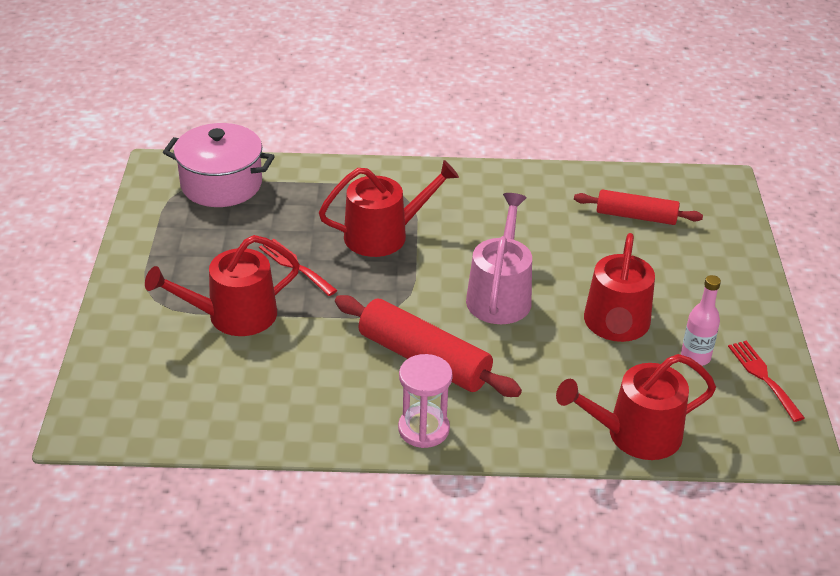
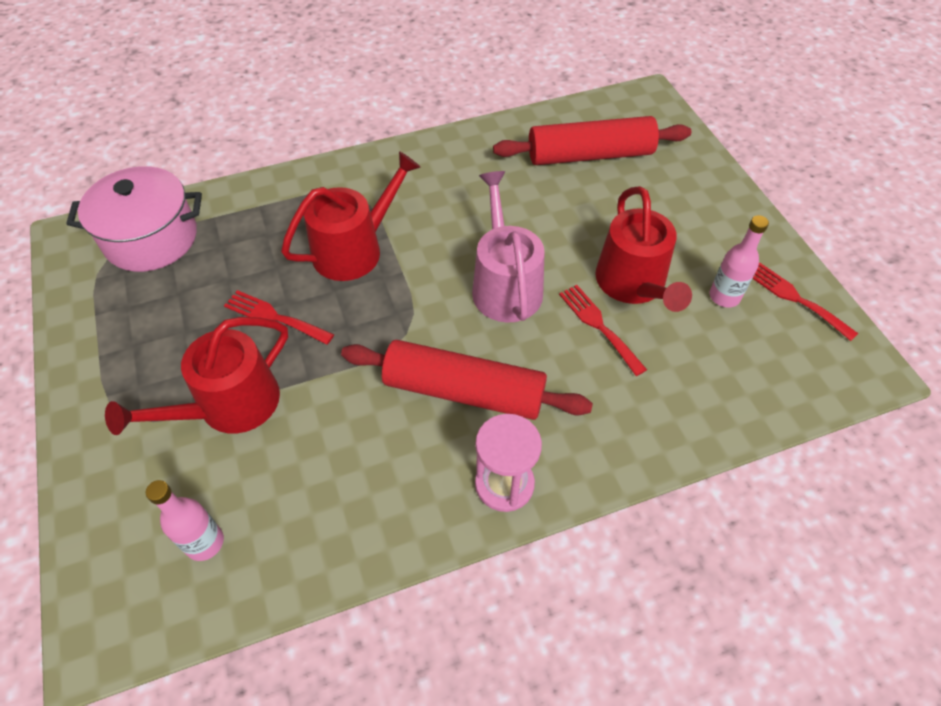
camera: 20 degrees left, 15 degrees up
red watering can [556,354,716,460] -> none
red rolling pin [574,190,703,225] -> red rolling pin [493,116,691,165], size x1.52
none -> pink bottle [146,480,224,561]
none -> red fork [559,285,647,376]

